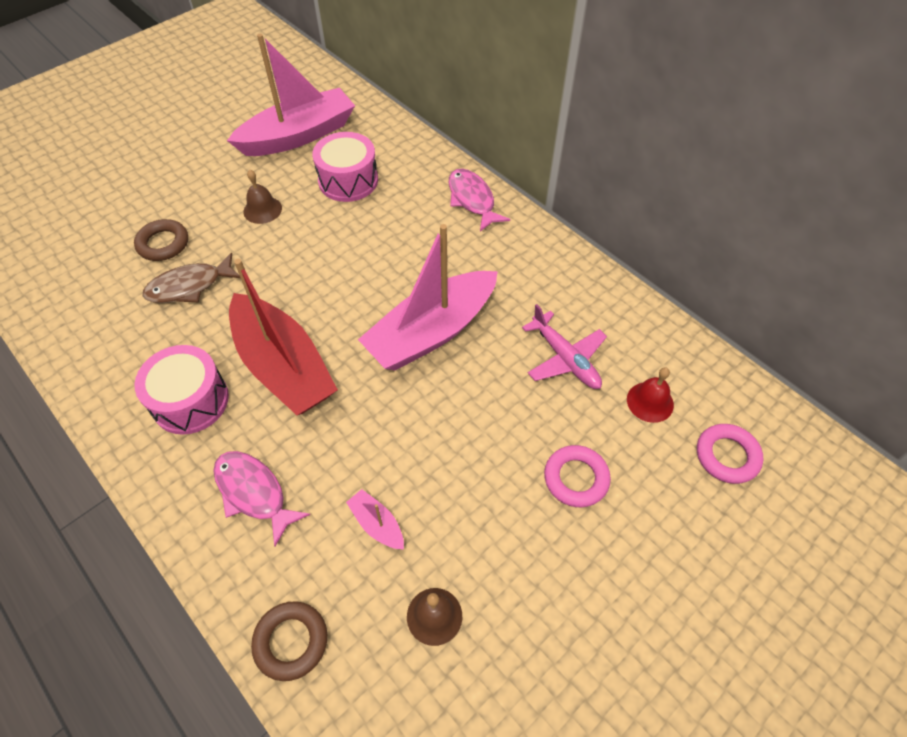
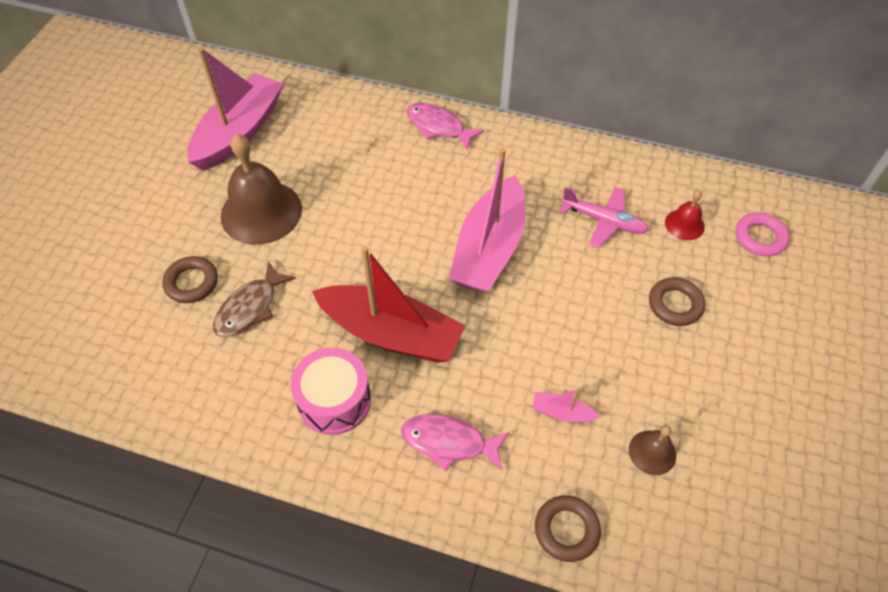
camera: 30 degrees left, 0 degrees up
brown bell [243,170,282,224] -> brown bell [221,134,302,245], size x2.09
pink drum [312,132,378,202] -> none
pink ring [544,445,611,507] -> brown ring [649,277,705,326]

